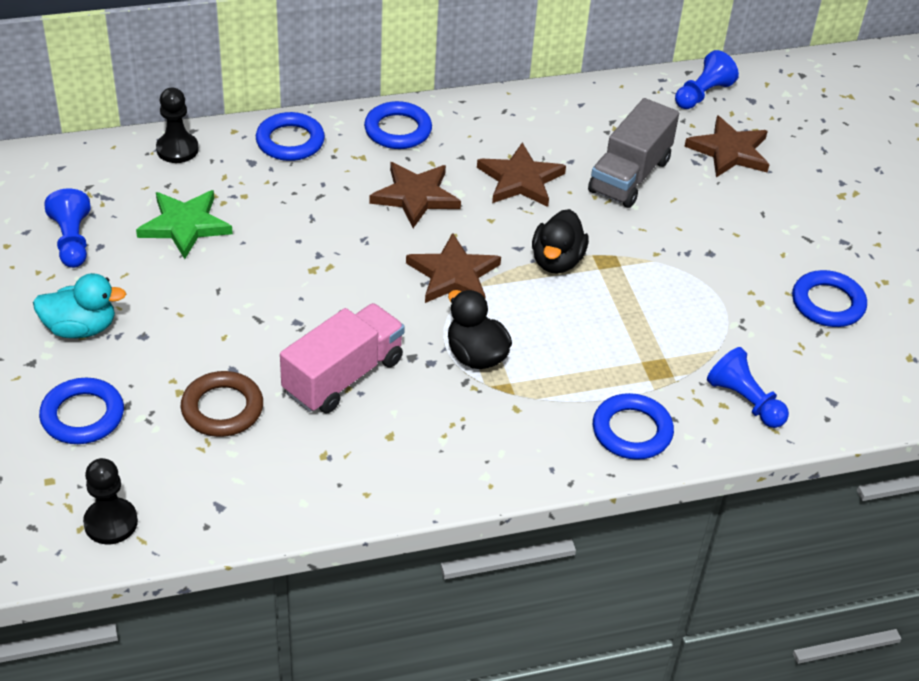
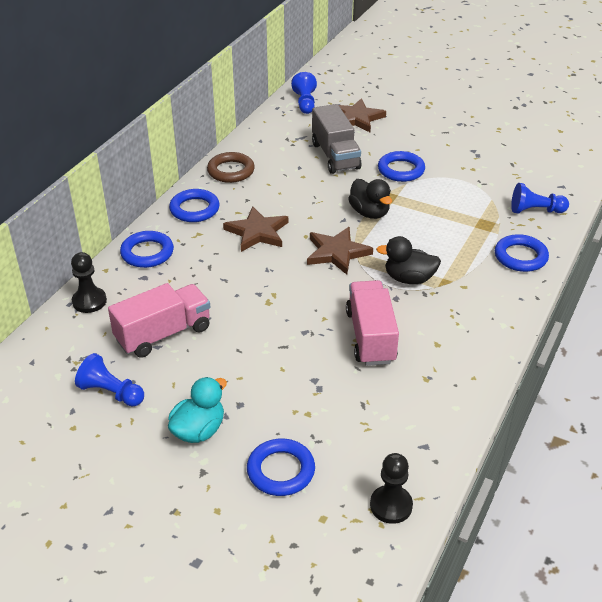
camera: 45 degrees left, 5 degrees down
green star [136,190,233,259] -> pink truck [108,283,210,358]
brown ring [181,371,263,437] -> brown ring moved to [207,152,255,183]
brown star [477,143,566,207] -> none
blue ring [792,270,867,327] -> blue ring moved to [378,151,425,182]

